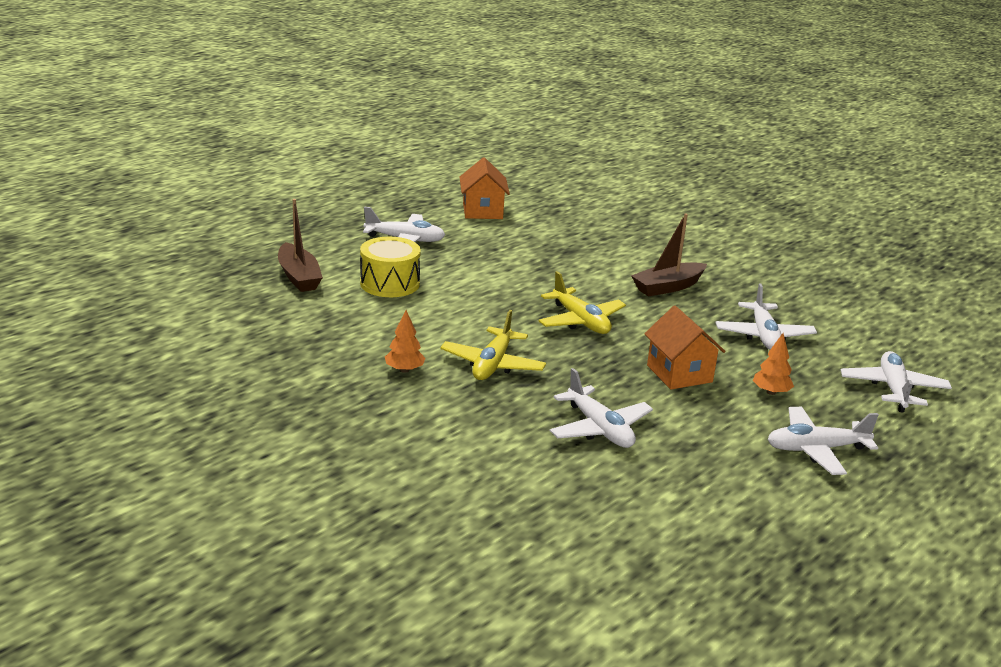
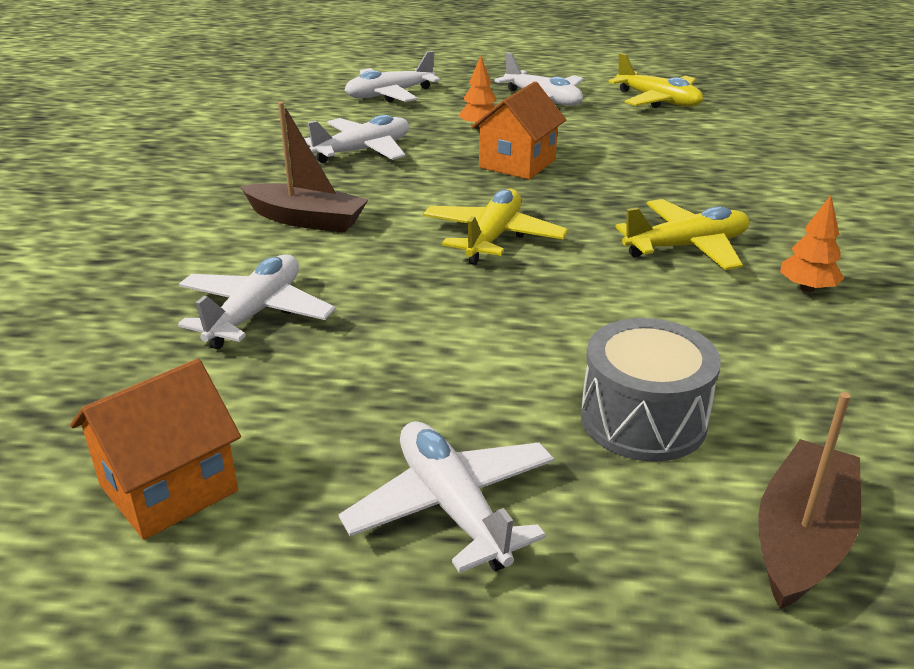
camera: 125 degrees left, 5 degrees up
yellow drum [360,237,421,297] -> grey drum [581,318,721,462]
white plane [550,368,653,448] -> white plane moved to [178,255,336,349]
none -> yellow plane [608,53,703,108]

